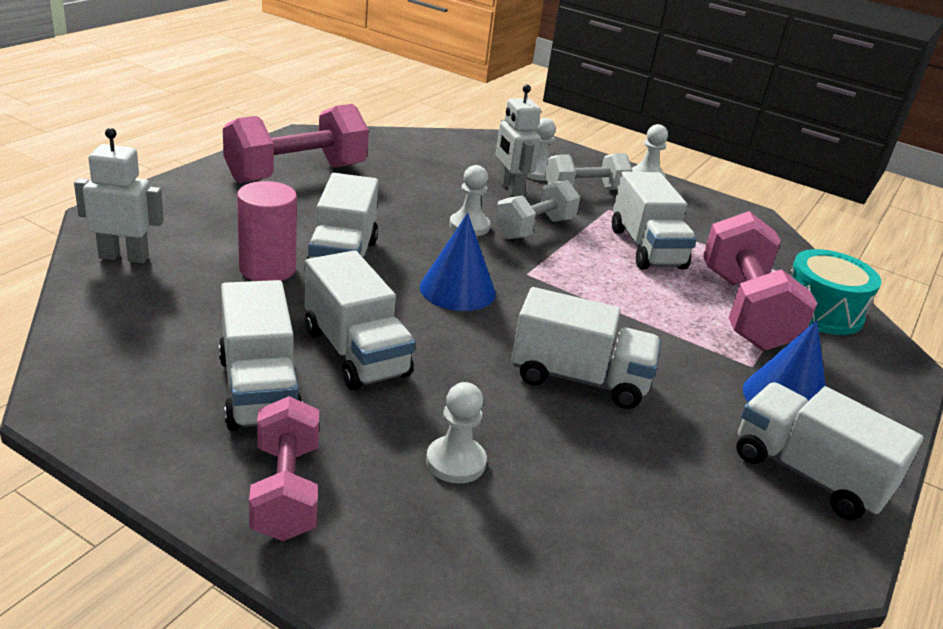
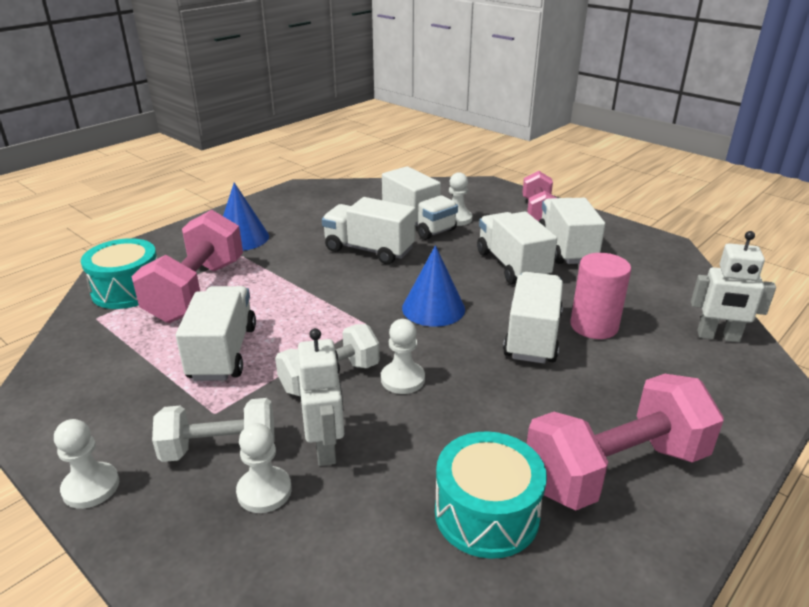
camera: 165 degrees left, 0 degrees up
white truck [736,382,924,520] -> white truck moved to [382,166,458,240]
none -> turquoise drum [435,431,547,559]

